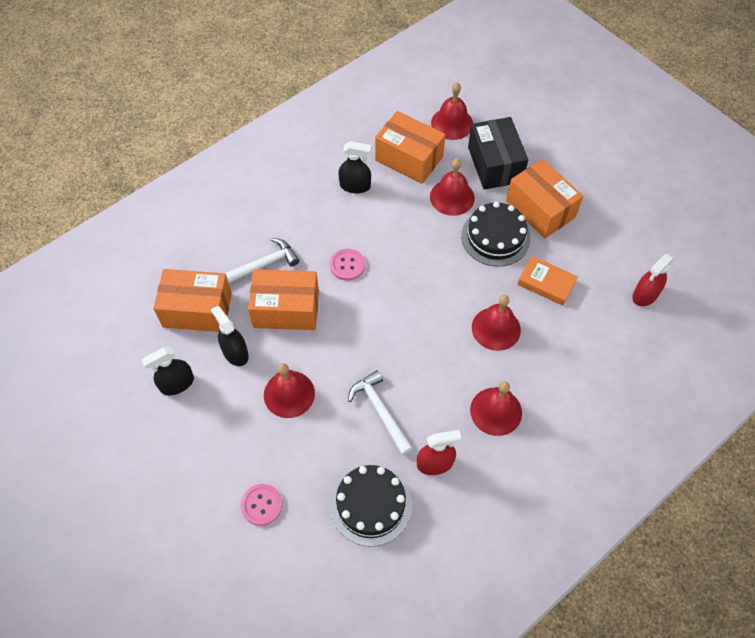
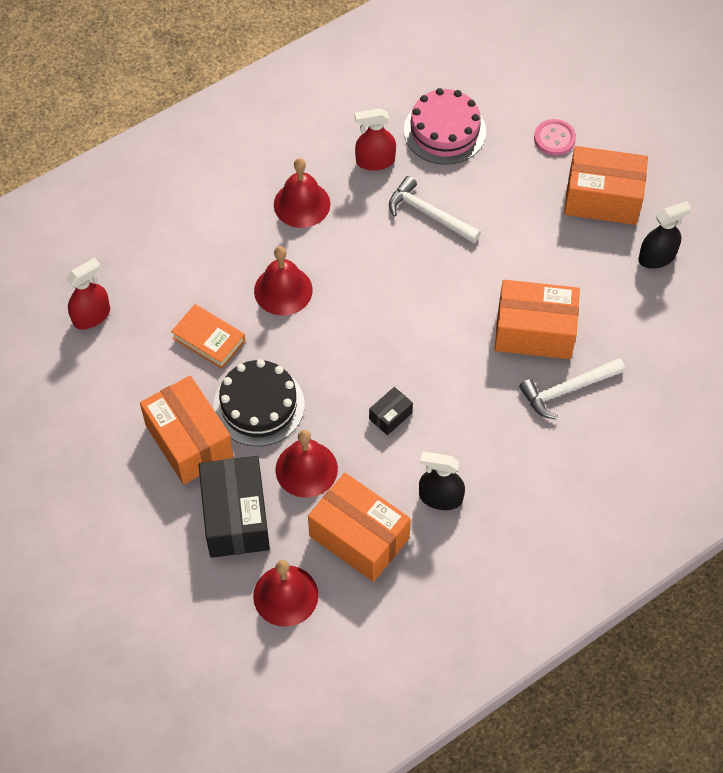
camera: 175 degrees left, 0 degrees up
orange box [153,269,232,332] -> orange box moved to [564,146,648,225]
black spray bottle [211,305,249,366] -> none
red bell [264,363,315,418] -> none
pink button [330,249,365,281] -> none
black cake [330,465,412,547] -> pink cake [404,88,486,165]
white hammer [348,370,413,455] -> white hammer turned 150 degrees clockwise [389,176,481,244]
none -> black box [369,387,413,435]

